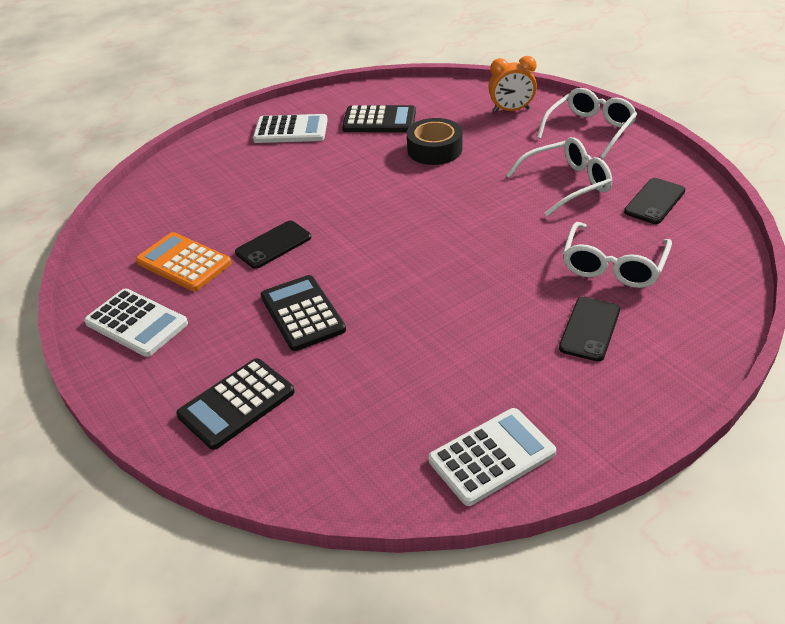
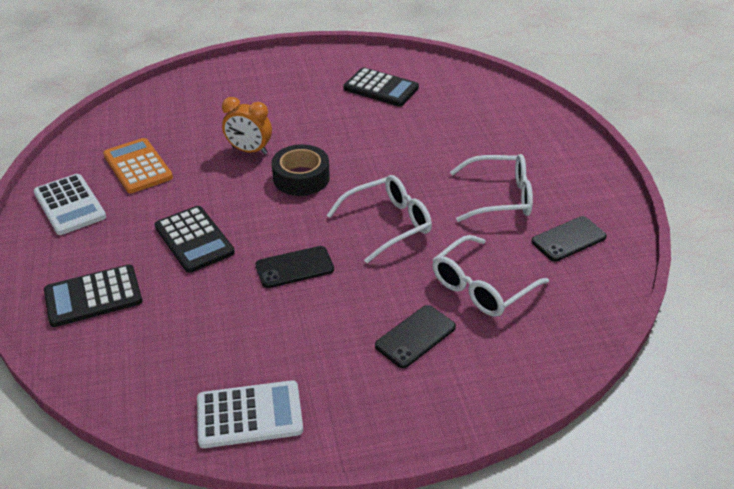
camera: 20 degrees right, 0 degrees up
black phone [235,221,311,269] -> black phone moved to [256,246,334,288]
white calculator [253,114,328,143] -> none
black calculator [261,275,346,351] -> black calculator turned 150 degrees clockwise [155,206,235,273]
black tape [407,118,462,165] -> black tape moved to [272,144,330,196]
orange clock [488,56,537,112] -> orange clock moved to [222,97,272,154]
white glasses [537,88,637,159] -> white glasses moved to [327,175,432,263]

